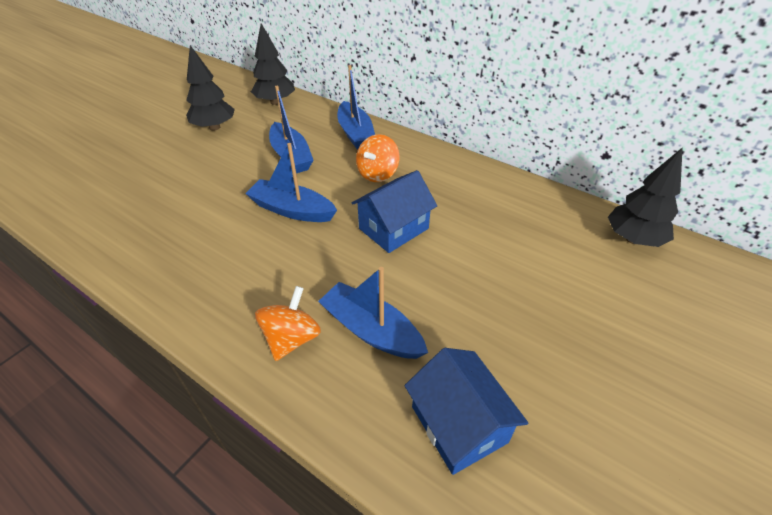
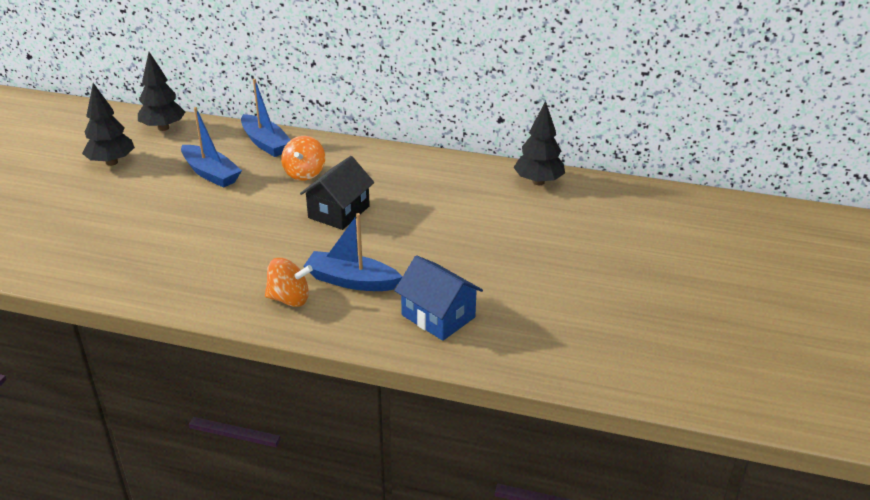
camera: 20 degrees left, 10 degrees down
blue boat [245,143,337,222] -> none
orange spinning top [255,286,321,361] -> orange spinning top turned 90 degrees clockwise [265,258,313,307]
blue house [352,170,437,253] -> black house [300,156,374,230]

